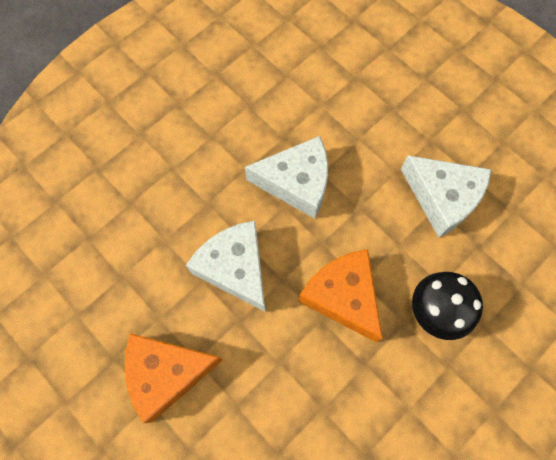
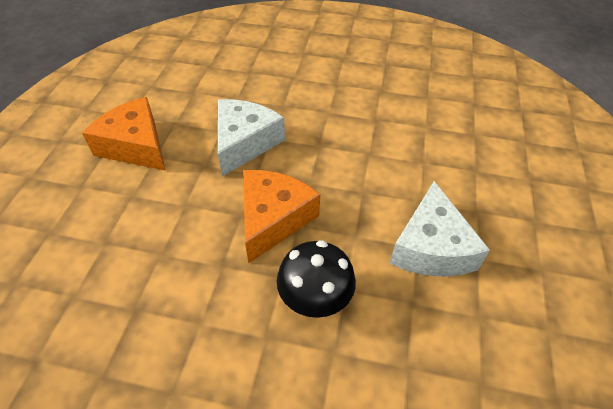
camera: 55 degrees right, 20 degrees down
white cheese [245,136,328,219] -> none

